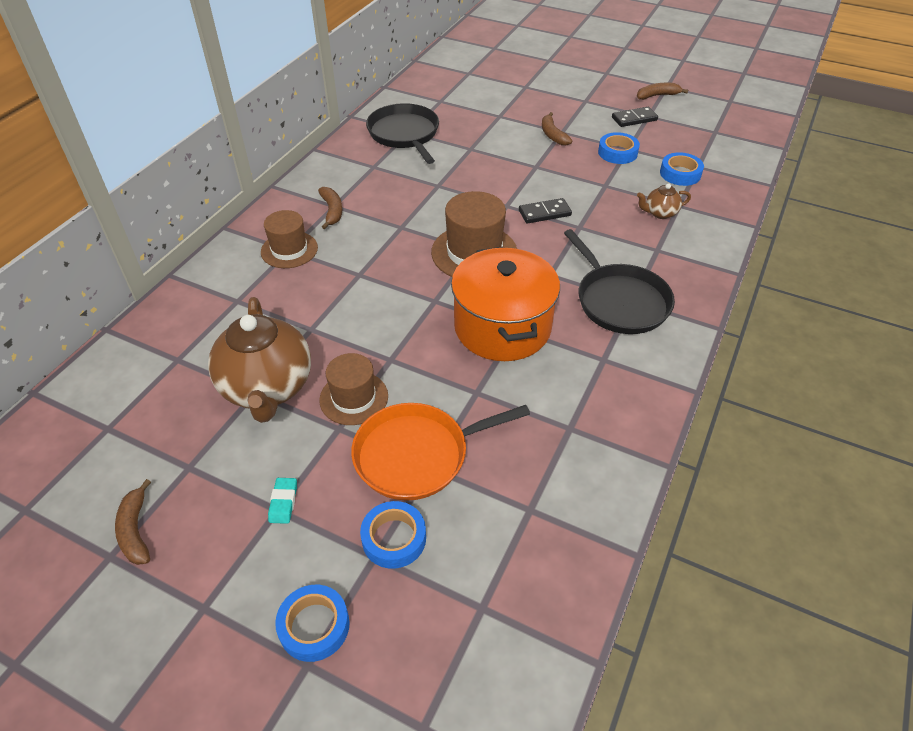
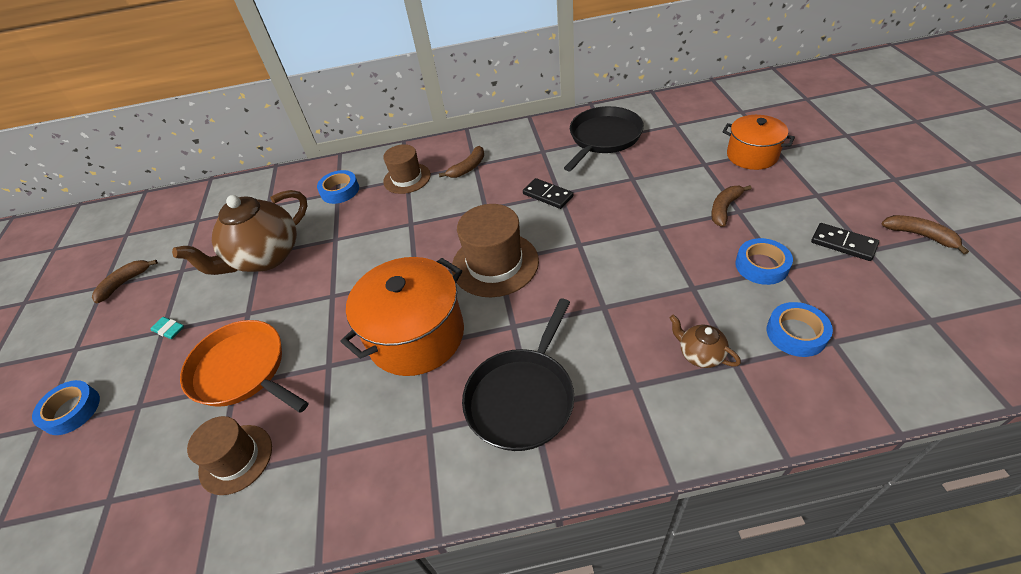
camera: 60 degrees right, 0 degrees up
turquoise eraser [268,478,297,524] -> turquoise eraser turned 60 degrees clockwise [151,317,184,339]
brown hat [319,353,388,425] -> brown hat moved to [187,416,272,495]
blue tape [360,501,426,569] -> blue tape moved to [317,170,359,204]
black domino [519,198,572,224] -> black domino moved to [523,178,573,209]
none -> orange pot [722,115,795,170]

